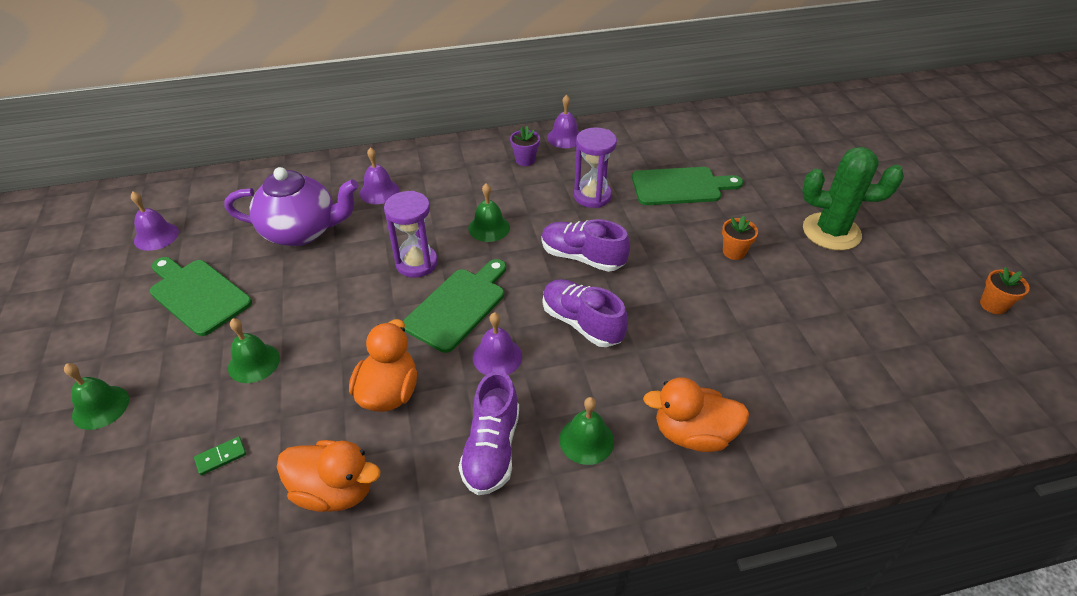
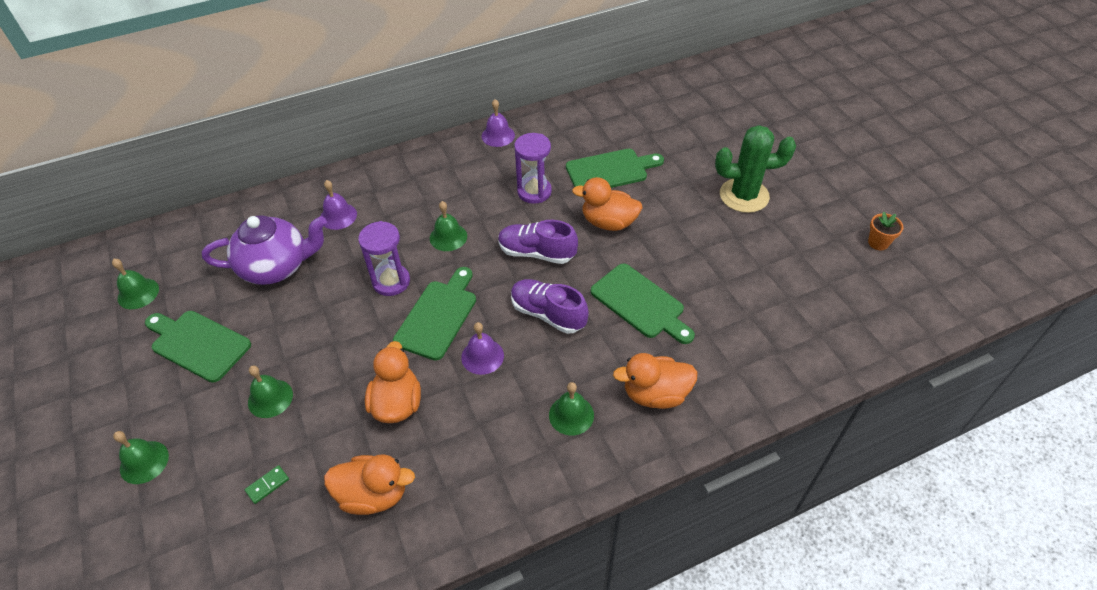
camera: 10 degrees left, 5 degrees up
purple bell [131,192,179,251] -> green bell [112,259,159,309]
purple shoe [459,371,519,495] -> none
purple flower pot [510,126,540,166] -> none
orange flower pot [722,216,758,260] -> none
none -> orange duck [572,177,643,231]
none -> green cutting board [591,263,695,344]

